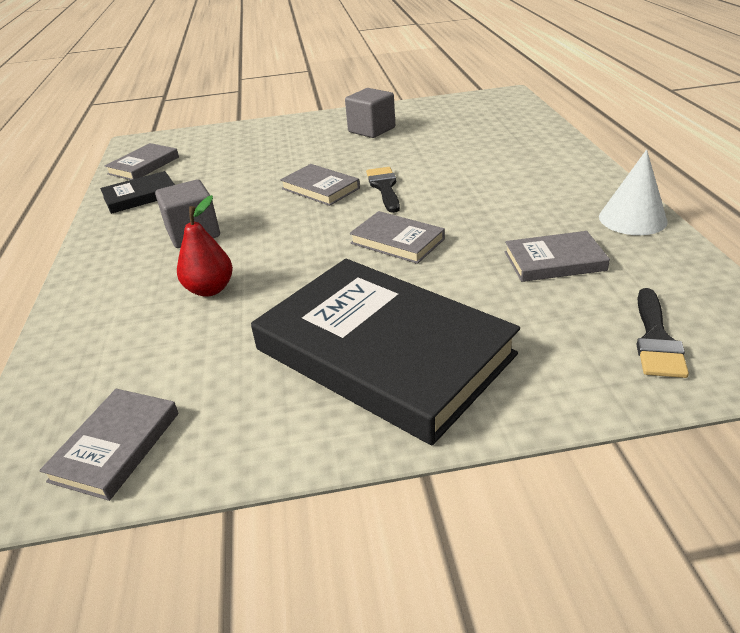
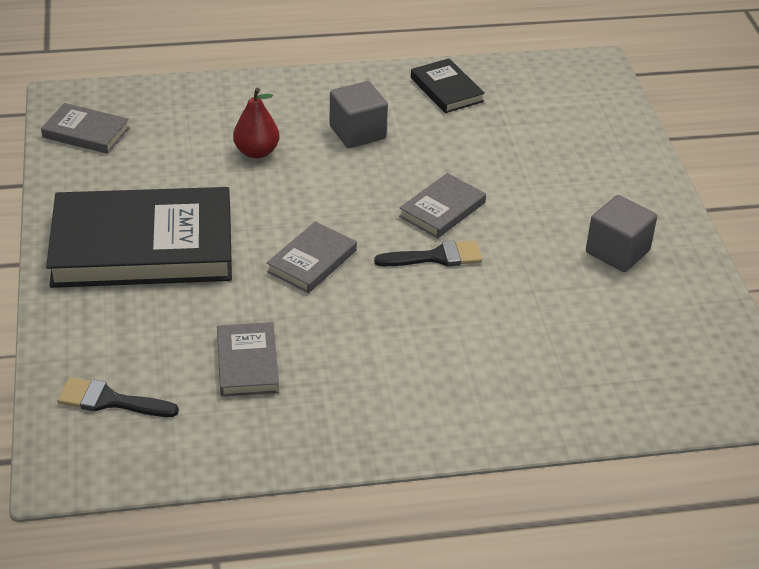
camera: 85 degrees right, 5 degrees up
grey book [105,143,179,180] -> none
black book [251,259,520,445] -> black book turned 45 degrees clockwise [46,187,232,288]
white cone [599,149,668,235] -> none

